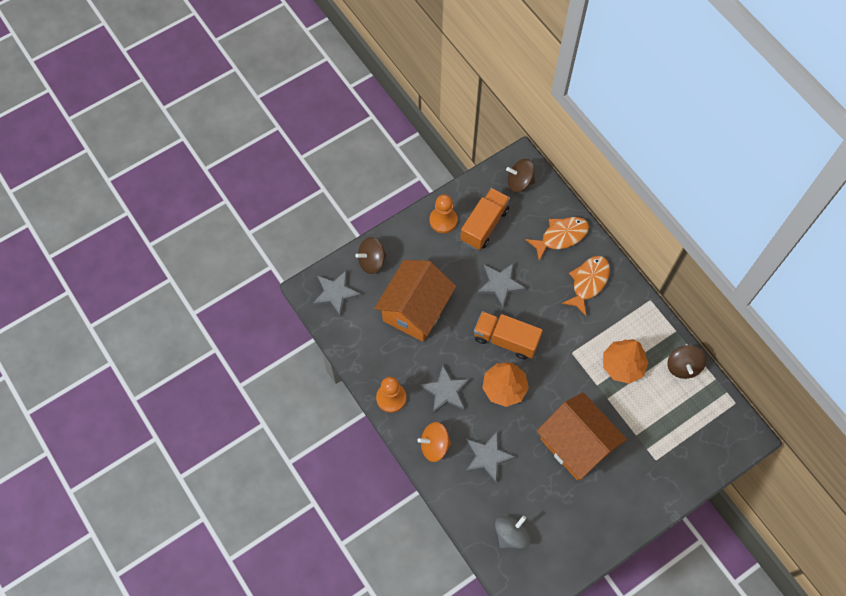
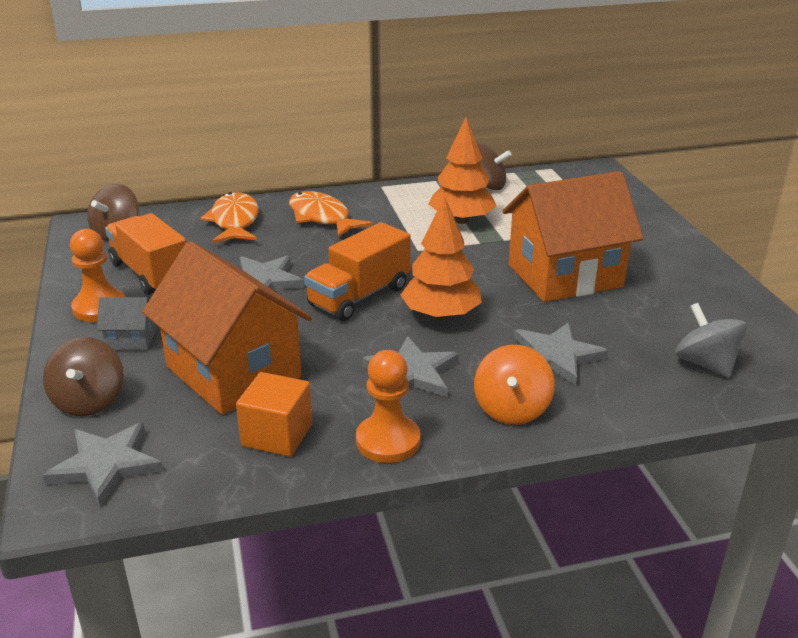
camera: 70 degrees left, 35 degrees down
none -> grey house [97,297,156,350]
none -> orange cube [236,372,312,457]

